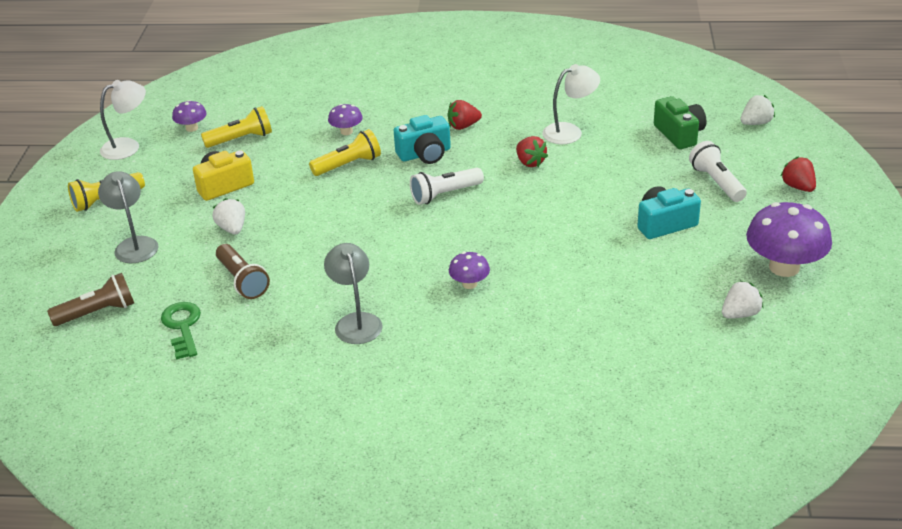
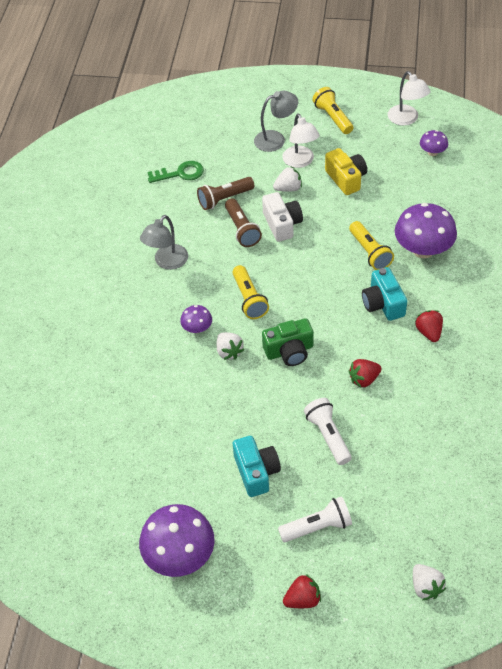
camera: 95 degrees right, 15 degrees up
brown flashlight [47,273,134,326] -> brown flashlight moved to [225,198,262,247]
yellow flashlight [201,106,272,148] -> yellow flashlight moved to [232,265,269,319]
grey lamp [324,243,383,344] -> grey lamp turned 135 degrees clockwise [140,215,188,270]
purple mushroom [328,104,363,135] -> purple mushroom [395,203,457,258], size x2.00
white flashlight [410,168,484,205] -> white flashlight moved to [304,398,352,465]
white lamp [542,64,600,144] -> white lamp moved to [282,113,320,168]
green camera [654,96,706,149] -> green camera moved to [262,318,314,366]
white strawberry [722,281,763,319] -> white strawberry moved to [217,332,244,360]
none -> white camera [262,192,303,242]

